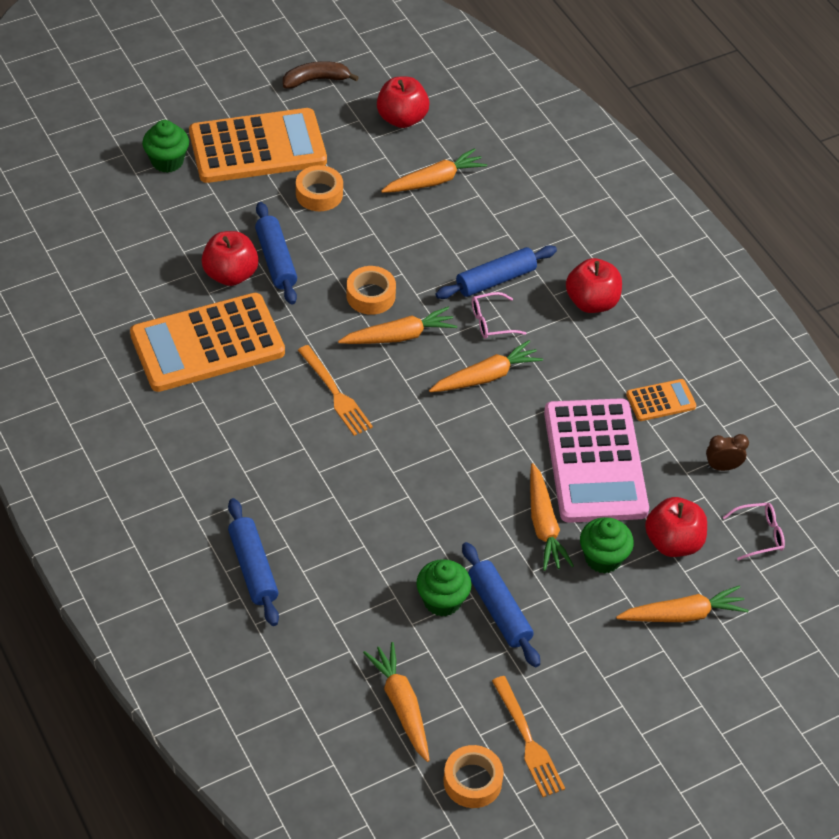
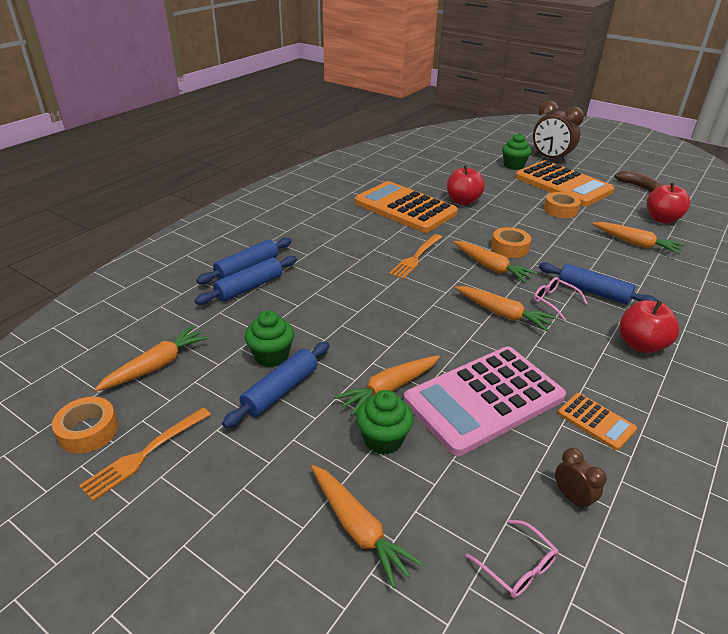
camera: 65 degrees right, 15 degrees down
blue rolling pin [255,202,297,305] -> blue rolling pin moved to [195,256,297,305]
red apple [645,497,707,557] -> none
none -> brown clock [533,101,584,164]

